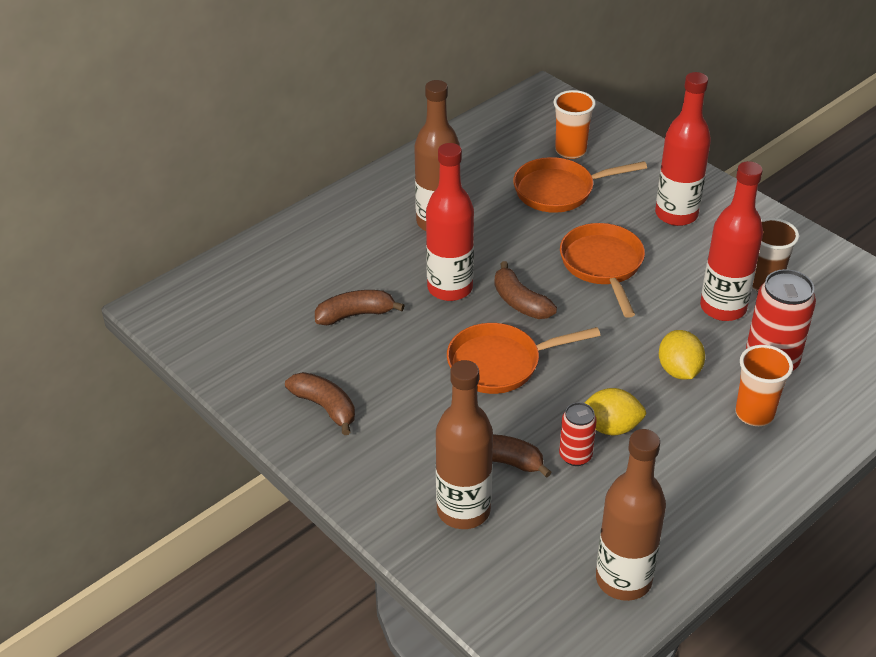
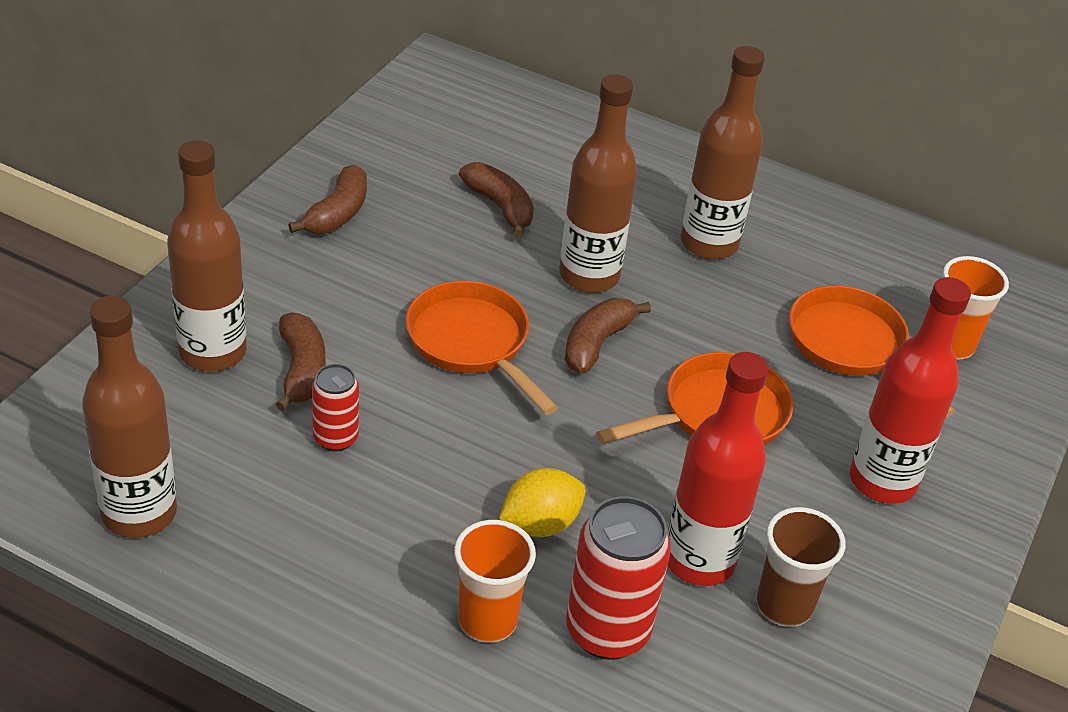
camera: 65 degrees right, 0 degrees up
red bottle [426,143,474,301] -> brown bottle [559,74,637,293]
yellow lemon [585,388,646,435] -> none

